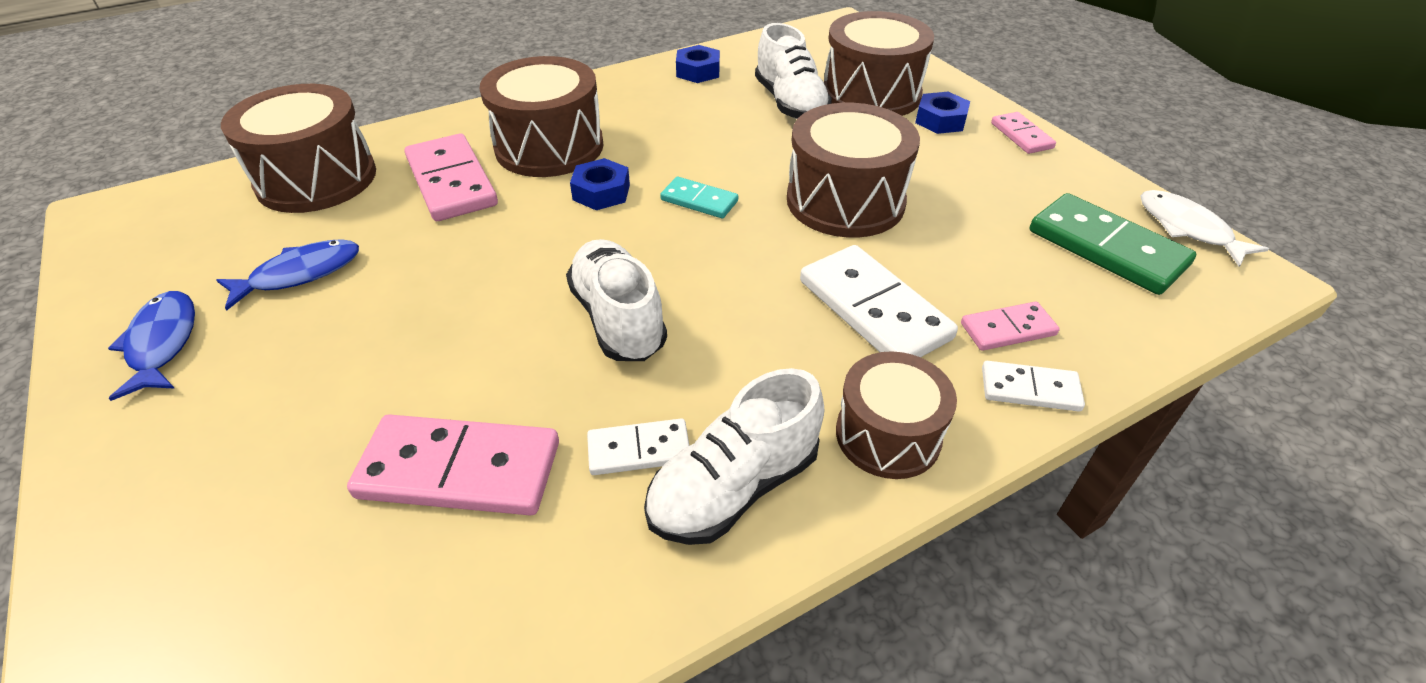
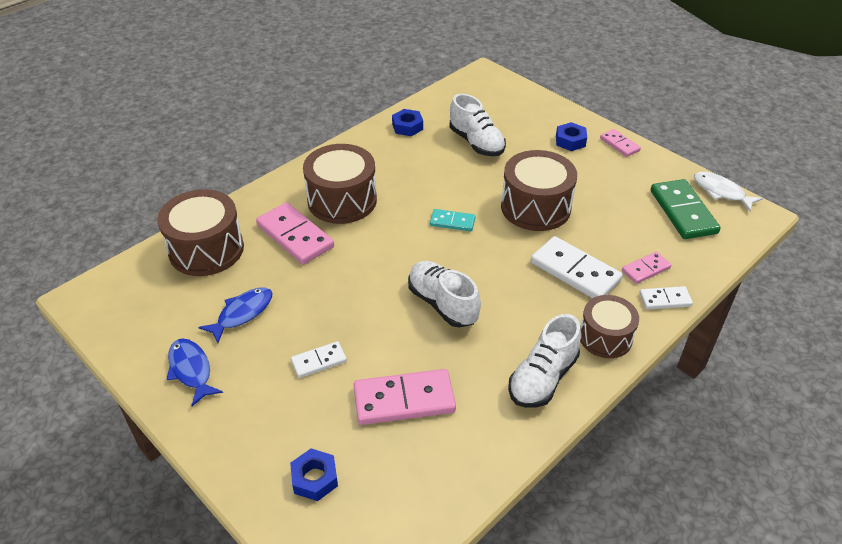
camera: 15 degrees left, 0 degrees up
blue nut [570,158,630,210] -> blue nut moved to [290,448,338,501]
white domino [587,418,689,475] -> white domino moved to [291,341,347,378]
brown drum [824,11,934,116] -> none
green domino [1030,193,1196,295] -> green domino turned 45 degrees clockwise [651,179,721,239]

